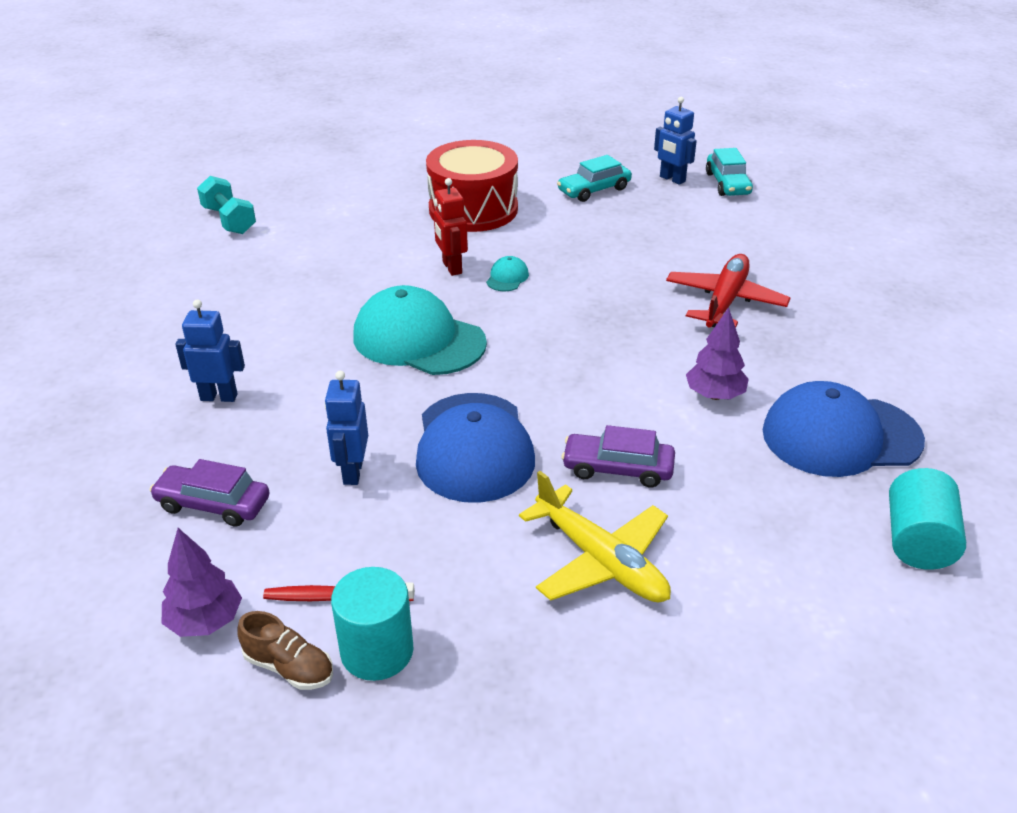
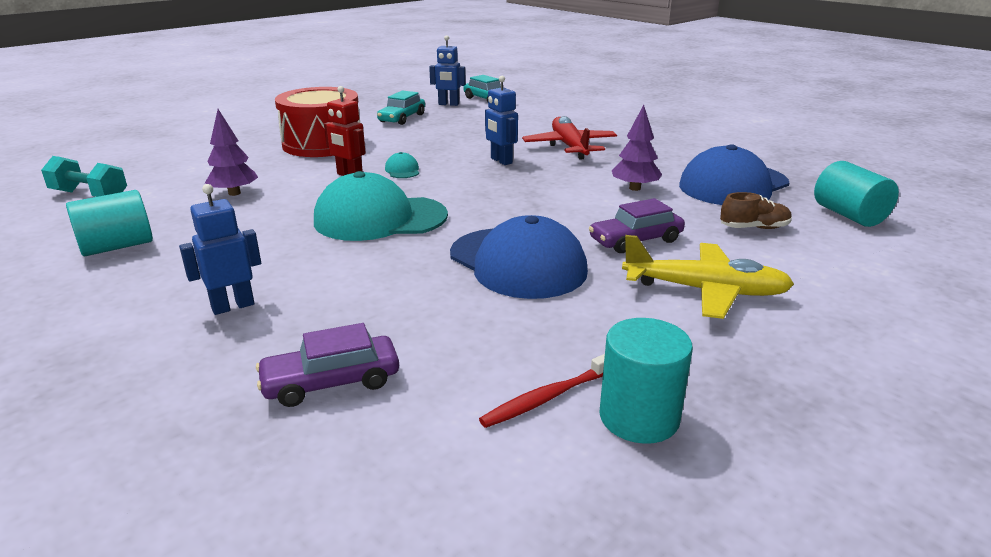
camera: 35 degrees left, 10 degrees down
purple tree [162,528,242,637] -> purple tree moved to [205,109,258,196]
brown shoe [238,611,333,690] -> brown shoe moved to [720,192,792,229]
blue robot [324,371,368,485] -> blue robot moved to [485,76,518,165]
none -> turquoise cylinder [66,190,153,256]

